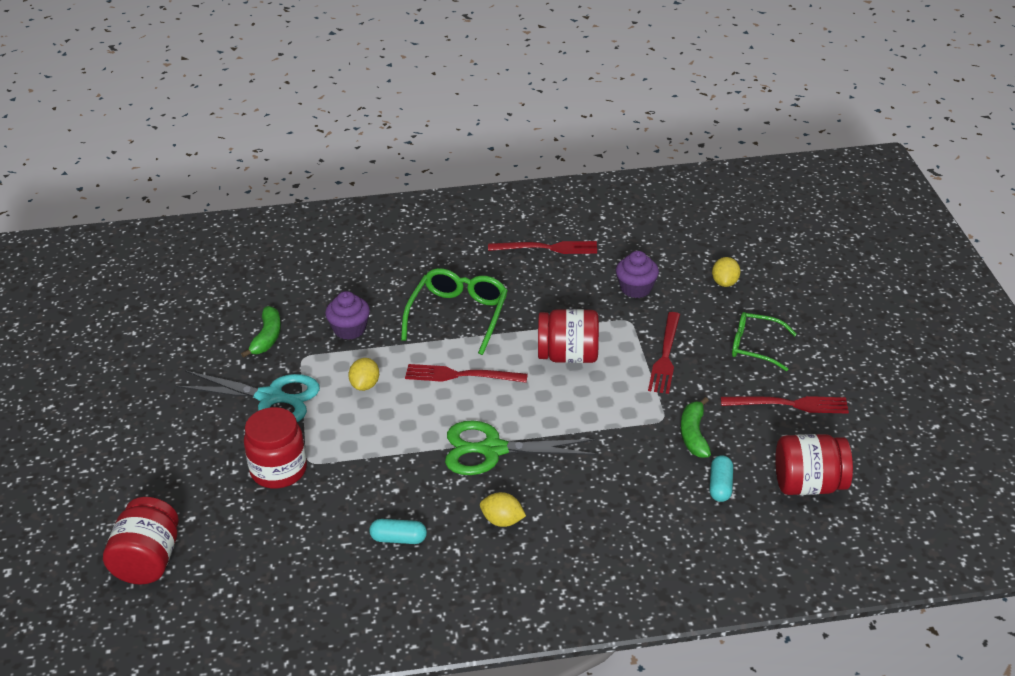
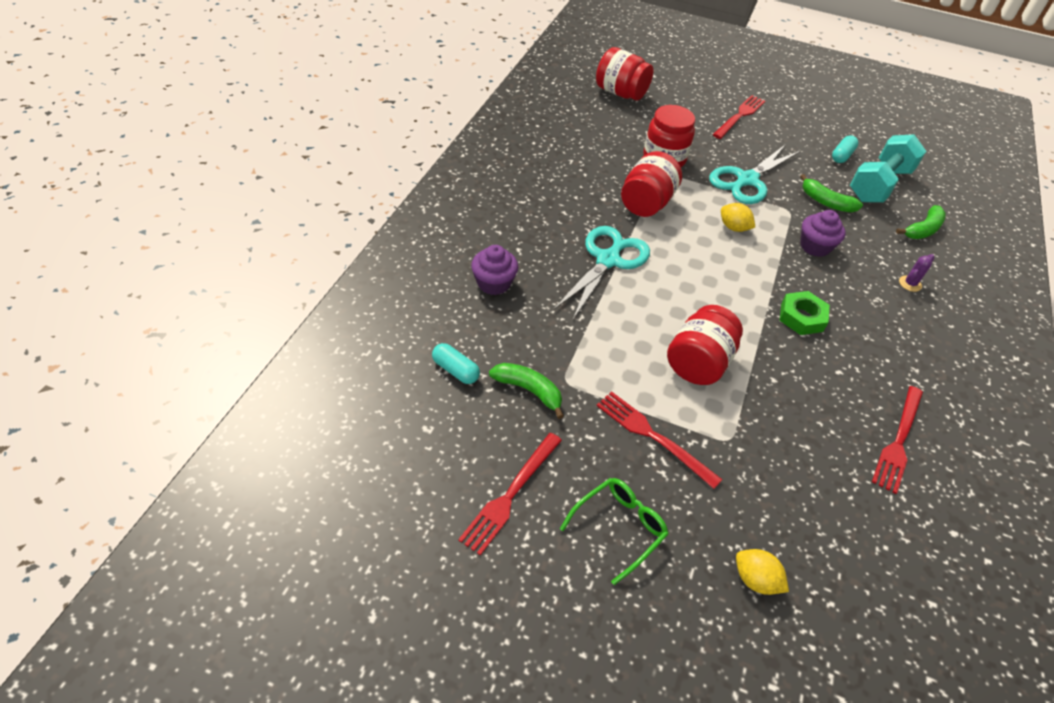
camera: 115 degrees right, 10 degrees up
turquoise capsule [369,519,427,544] -> turquoise capsule moved to [832,135,858,163]
green glasses [401,268,508,355] -> green nut [780,291,829,335]
red fork [405,364,528,383] -> red fork moved to [712,95,765,139]
green scissors [445,420,597,475] -> turquoise scissors [553,226,650,321]
yellow lemon [480,492,526,527] -> none
purple cupcake [616,251,659,298] -> purple cupcake moved to [471,245,518,295]
red jar [775,434,853,495] -> red jar moved to [621,151,682,217]
none -> turquoise dumbbell [850,134,926,203]
none -> green banana [896,205,946,239]
none -> purple cactus [899,254,934,292]

